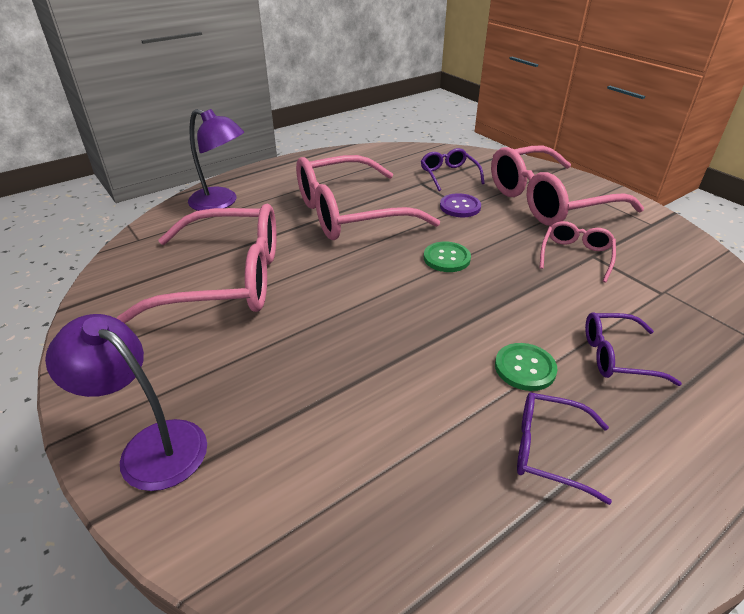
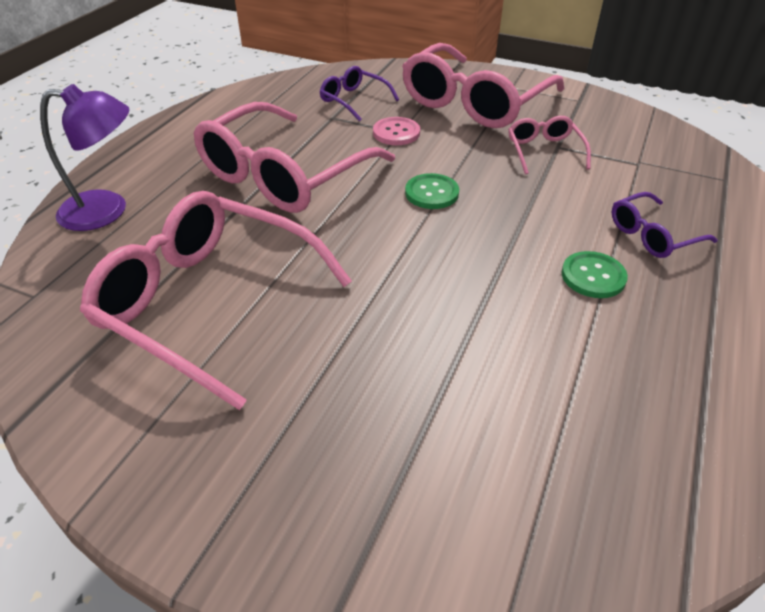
camera: 30 degrees left, 5 degrees up
purple lamp [45,314,207,491] -> none
pink glasses [116,204,277,323] -> pink glasses turned 120 degrees counterclockwise [80,191,352,410]
purple button [440,193,481,217] -> pink button [373,117,420,145]
purple glasses [517,392,612,505] -> none

